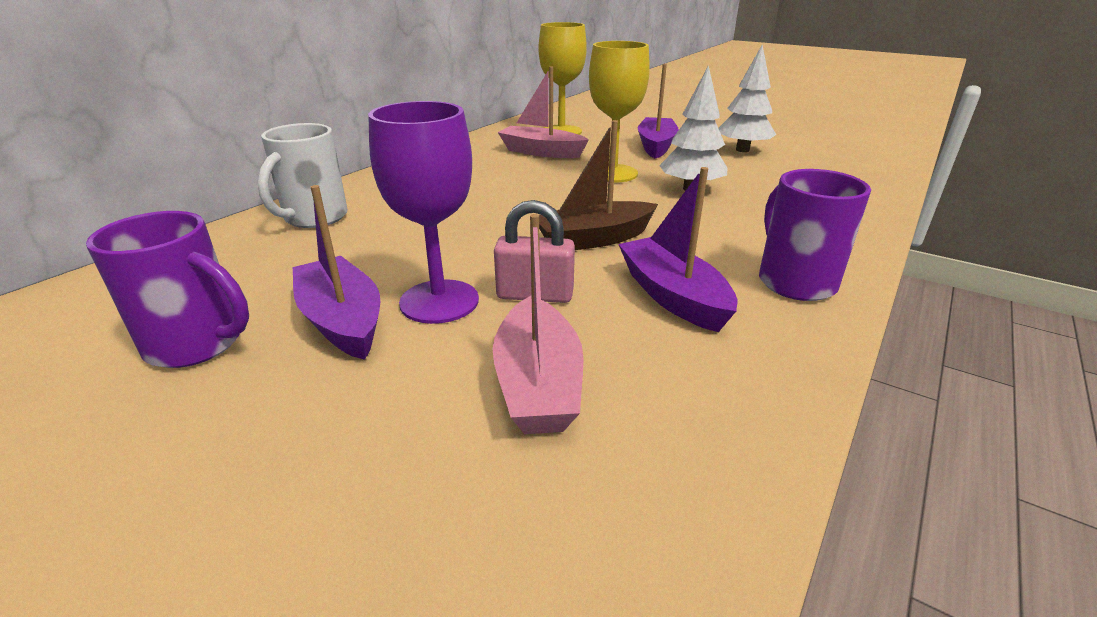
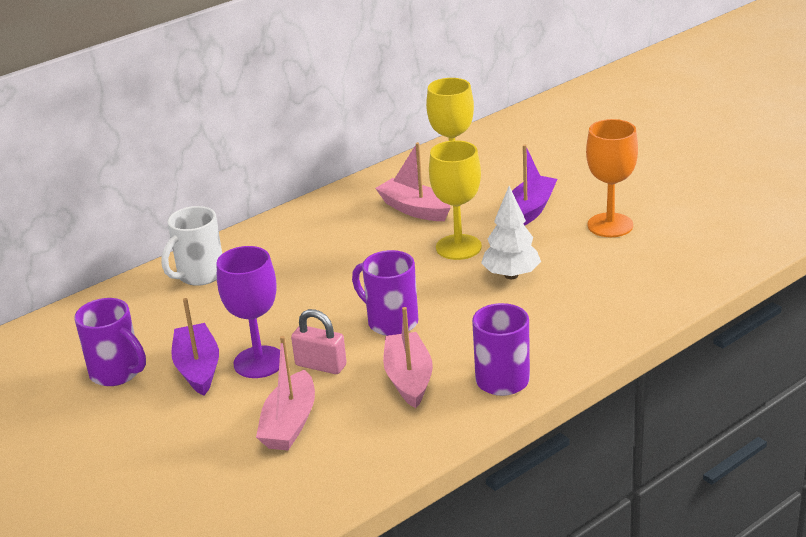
camera: 20 degrees right, 0 degrees up
brown boat [539,120,658,250] -> purple mug [352,250,418,336]
purple boat [618,167,738,332] -> pink boat [383,307,433,408]
white tree [718,45,776,152] -> orange goblet [586,119,638,237]

